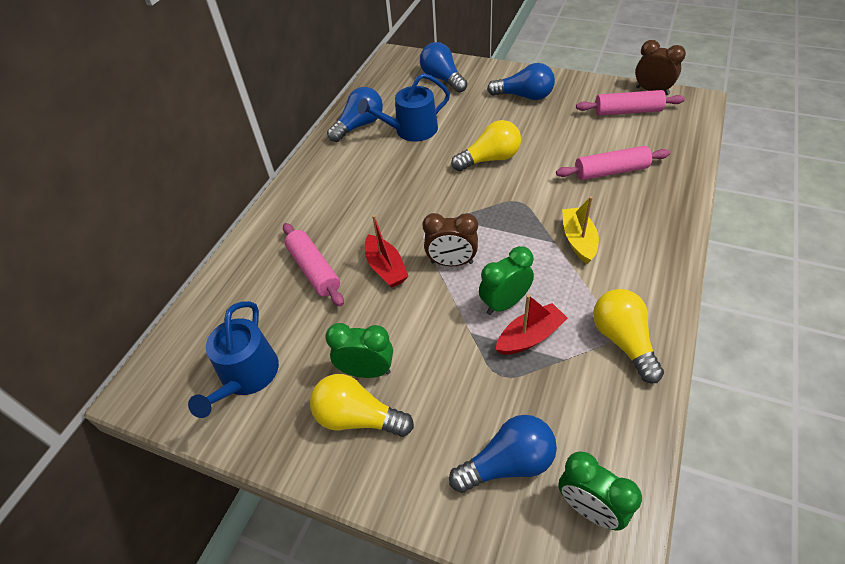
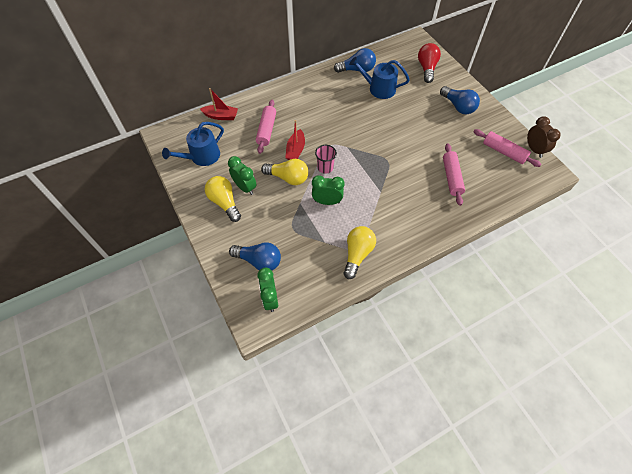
camera: 35 degrees right, 10 degrees up
blue light bulb [420,42,467,93] -> red light bulb [418,43,441,83]
brown clock [422,213,478,266] -> pink cup [315,145,337,174]
yellow light bulb [451,120,521,171] -> yellow light bulb moved to [261,159,308,185]
red boat [495,294,568,355] -> red boat moved to [200,88,238,120]
pink rolling pin [556,146,670,180] -> pink rolling pin turned 60 degrees clockwise [443,143,465,206]
yellow boat [562,196,599,264] -> none

